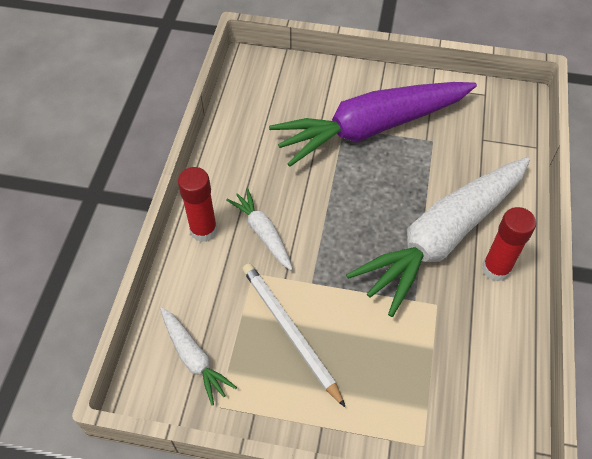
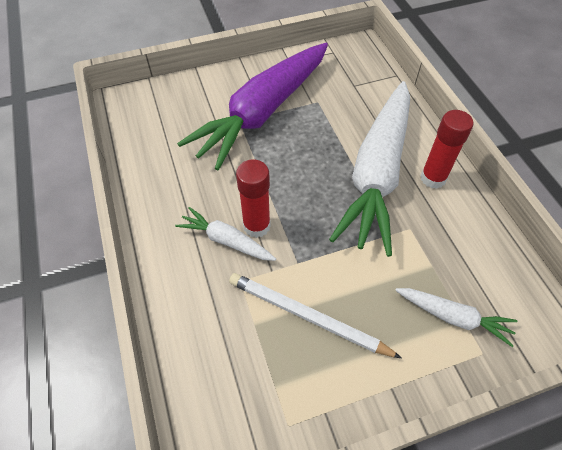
camera: 30 degrees left, 0 degrees up
white carrot [160,307,237,405] -> white carrot moved to [395,288,517,347]
red glue stick [178,167,217,242] -> red glue stick moved to [236,159,271,238]

